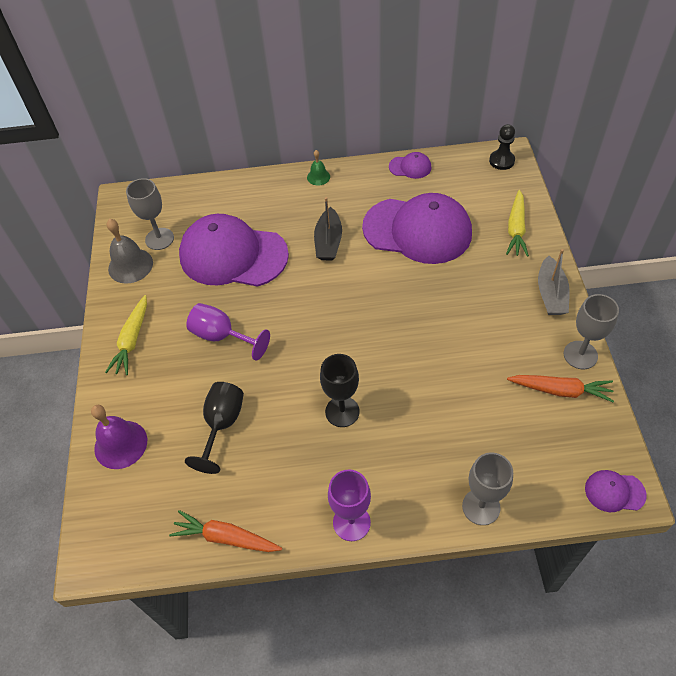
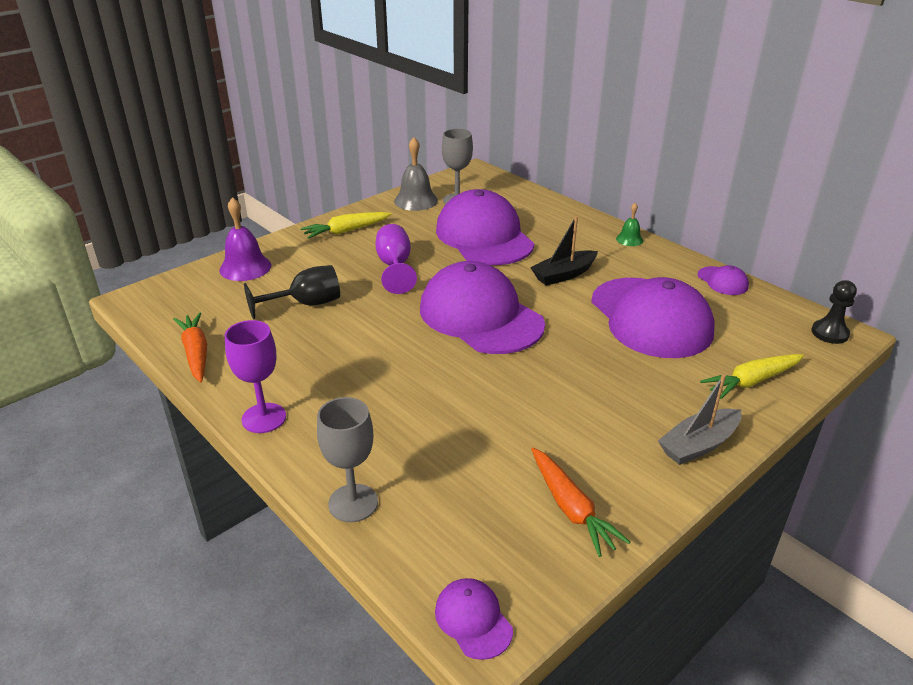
camera: 50 degrees right, 20 degrees down
black goblet [320,354,360,427] -> none
grey goblet [564,294,619,369] -> none
none -> purple cap [420,261,545,354]

